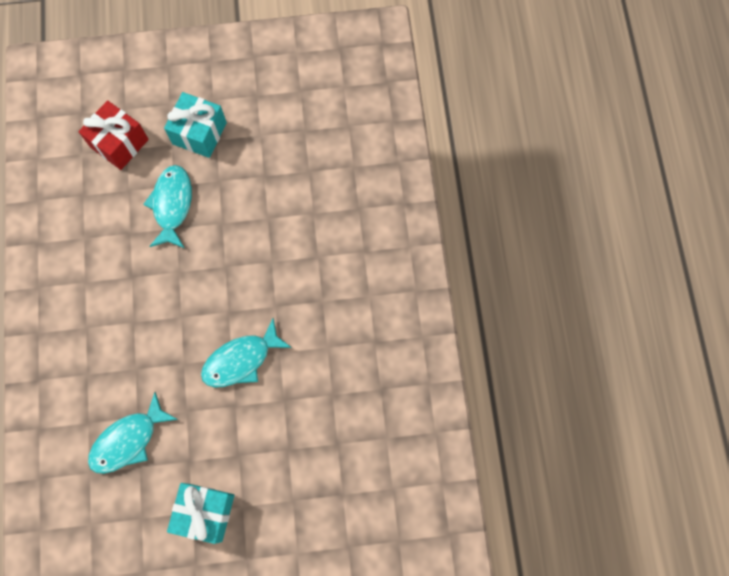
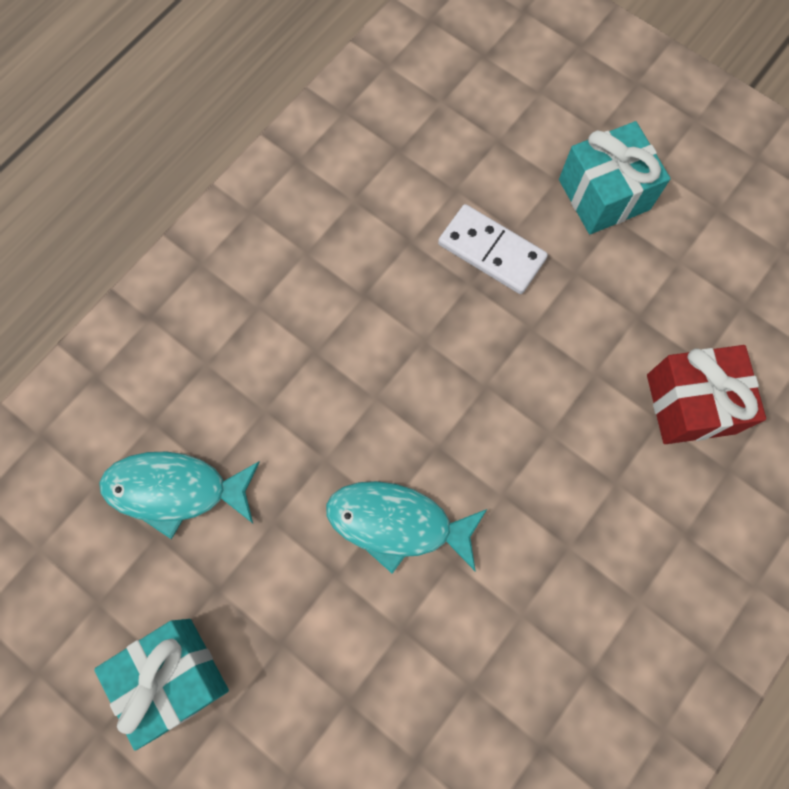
camera: 45 degrees right, 0 degrees up
red gift [78,100,149,170] -> red gift moved to [647,345,766,444]
turquoise fish [143,165,192,248] -> white domino [438,204,548,294]

